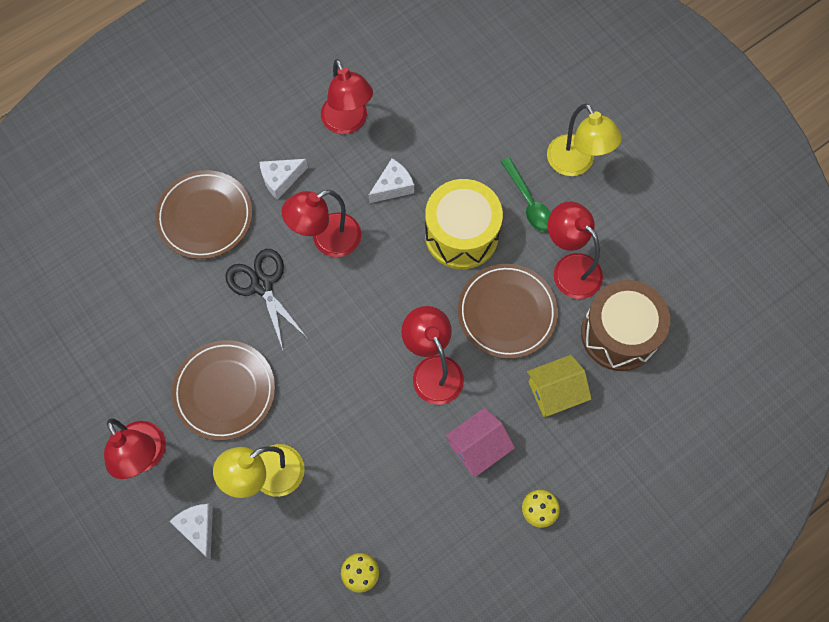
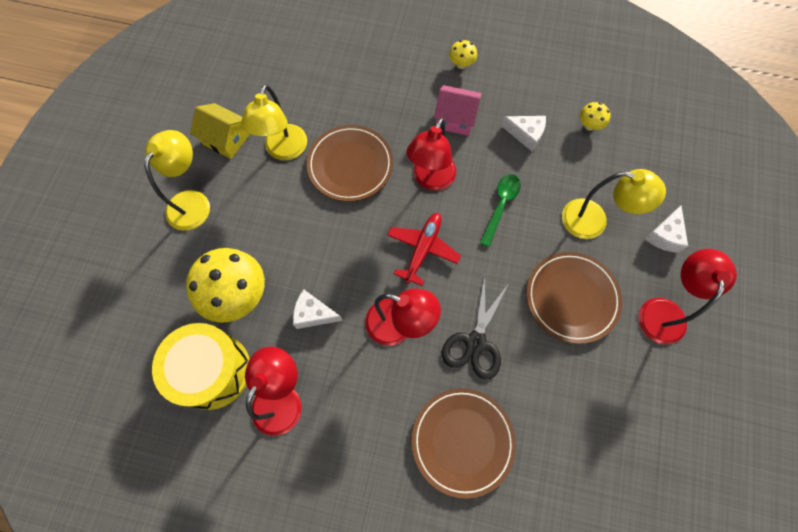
camera: 130 degrees left, 0 degrees up
white cheese [260,159,308,200] -> white cheese moved to [502,116,546,151]
yellow drum [425,179,503,269] -> yellow drum moved to [152,323,249,410]
green spoon [501,158,551,231] -> green spoon moved to [480,174,521,247]
yellow house [527,355,591,417] -> yellow house moved to [190,103,249,159]
red lamp [548,201,603,299] -> yellow lamp [241,84,307,160]
brown drum [581,280,670,371] -> none
none -> yellow mushroom [186,248,265,323]
none -> red plane [387,213,461,286]

